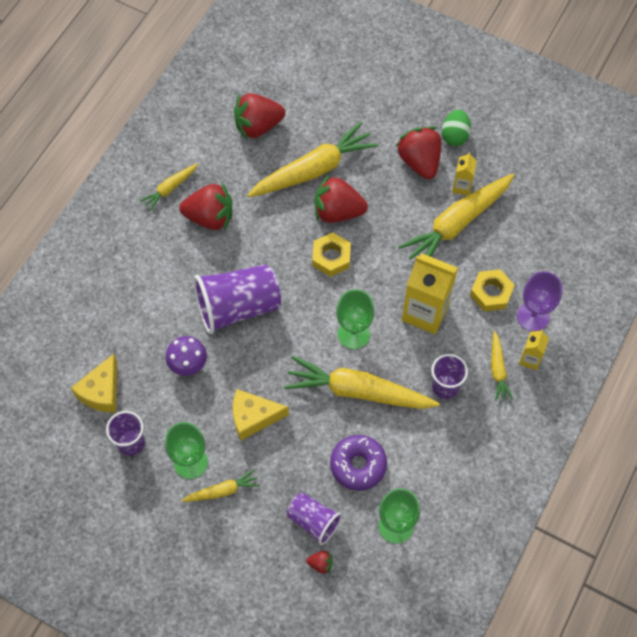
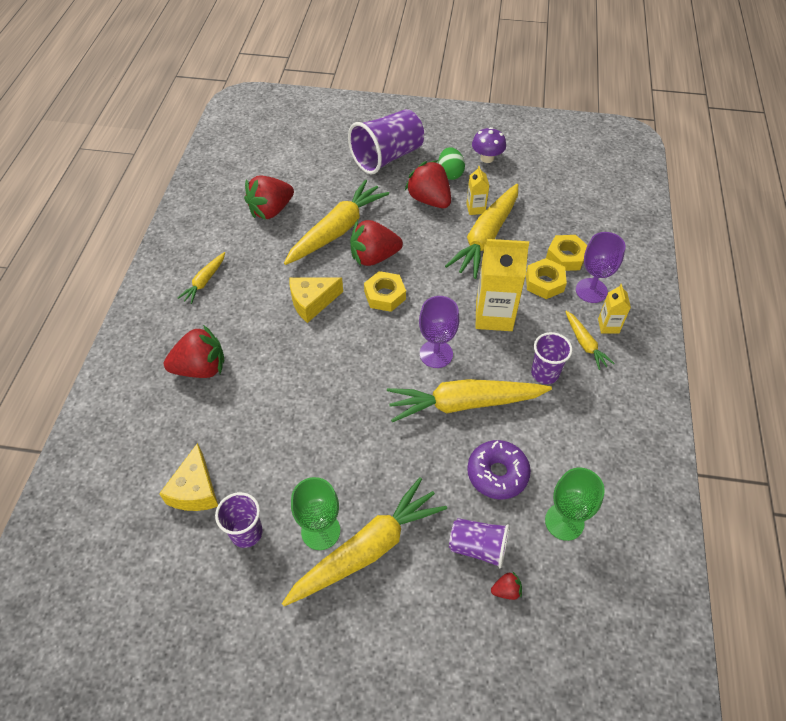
camera: 20 degrees left, 10 degrees down
purple mushroom [166,336,207,376] -> purple mushroom moved to [472,127,506,163]
red strawberry [179,183,233,230] -> red strawberry moved to [164,325,225,378]
yellow carrot [182,469,260,502] -> yellow carrot [282,477,447,606], size x2.04
purple cup [194,264,281,334] -> purple cup moved to [348,109,424,174]
yellow cheese [233,389,289,440] -> yellow cheese moved to [289,277,343,323]
green goblet [336,289,375,349] -> purple goblet [419,296,459,368]
none -> yellow nut [546,235,588,271]

